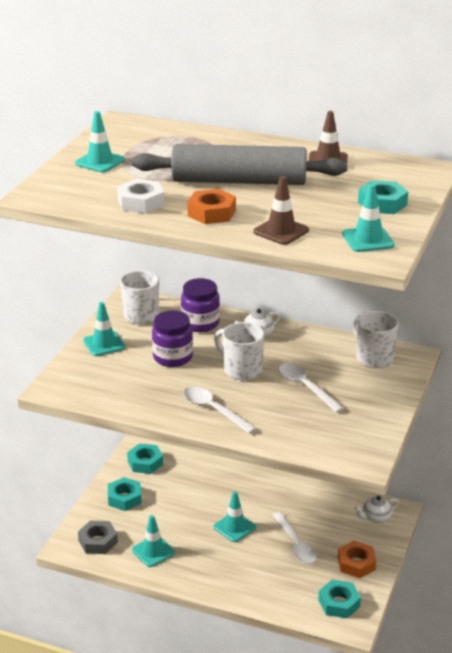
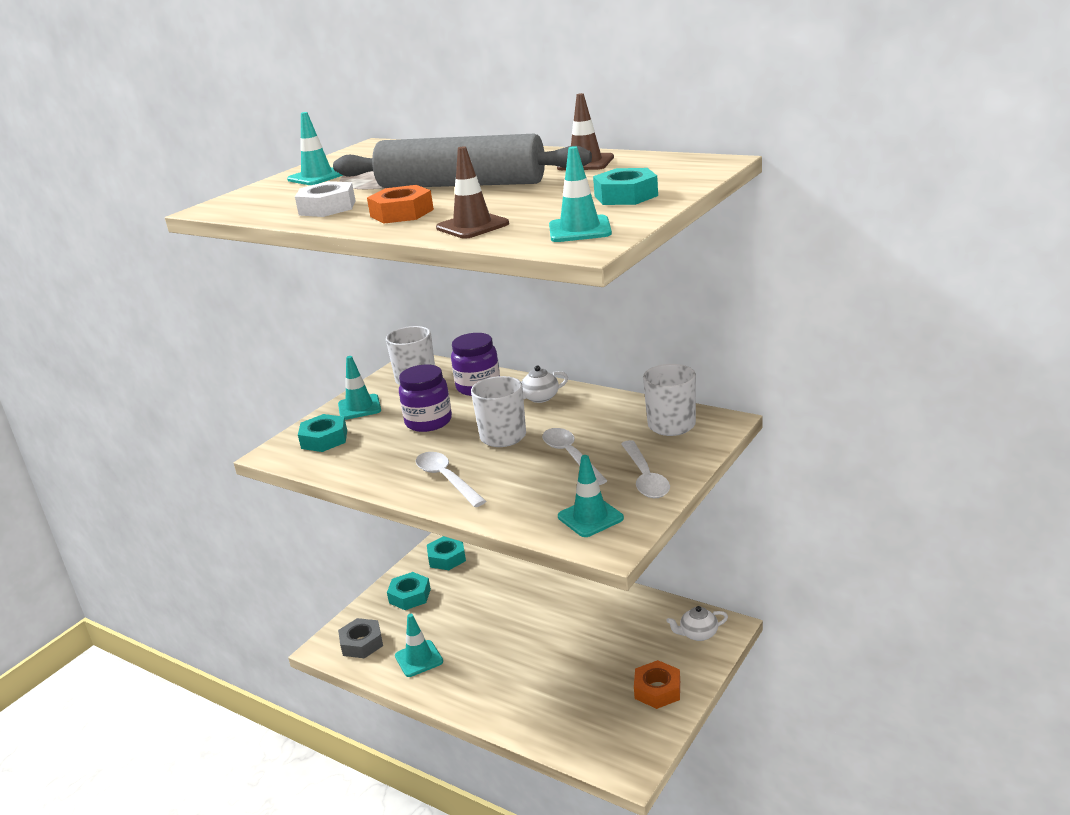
camera: 15 degrees right, 5 degrees down
turquoise traffic cone [214,491,256,542] -> turquoise traffic cone moved to [558,455,624,537]
white spoon [273,512,317,564] -> white spoon moved to [621,440,670,498]
turquoise nut [318,580,361,618] -> turquoise nut moved to [298,414,347,452]

